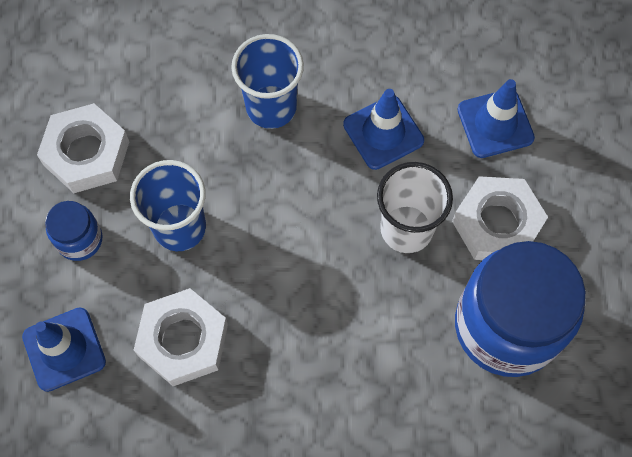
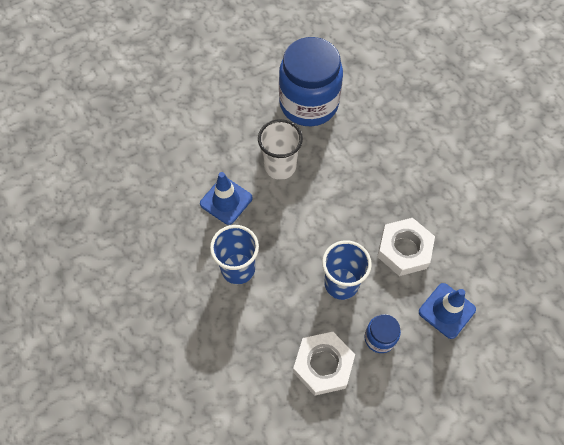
camera: 115 degrees left, 5 degrees down
white nut [452,176,548,260] -> none
blue traffic cone [457,79,535,158] -> none

